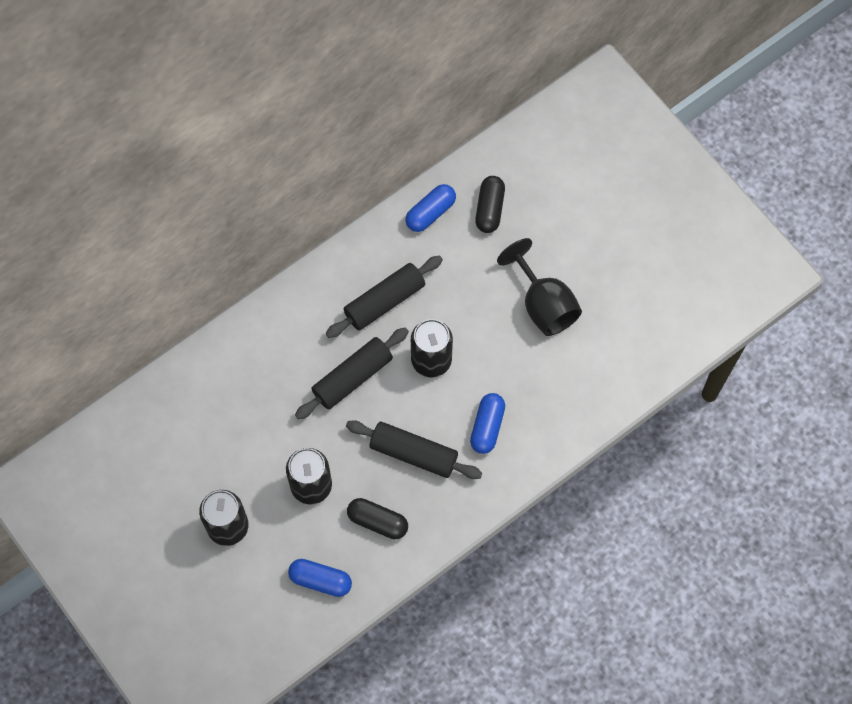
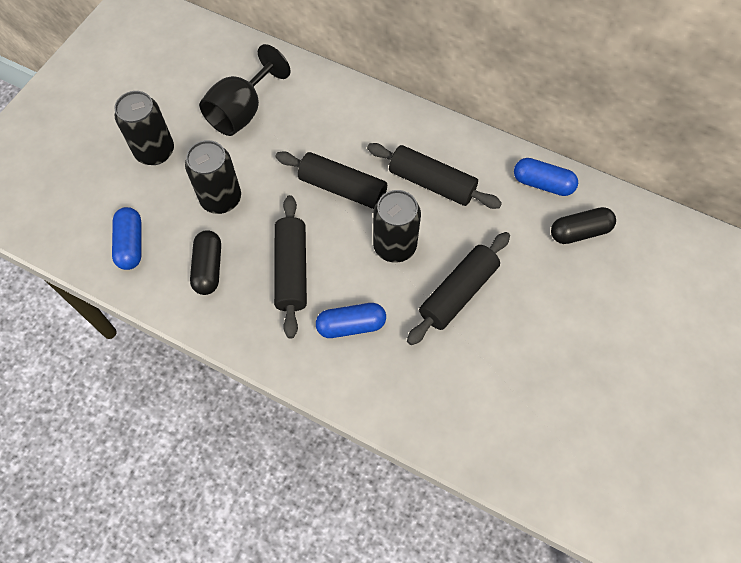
camera: 65 degrees right, 5 degrees down
black goblet [497,238,582,336] -> black goblet moved to [199,44,291,136]
none -> black rolling pin [407,232,510,345]

